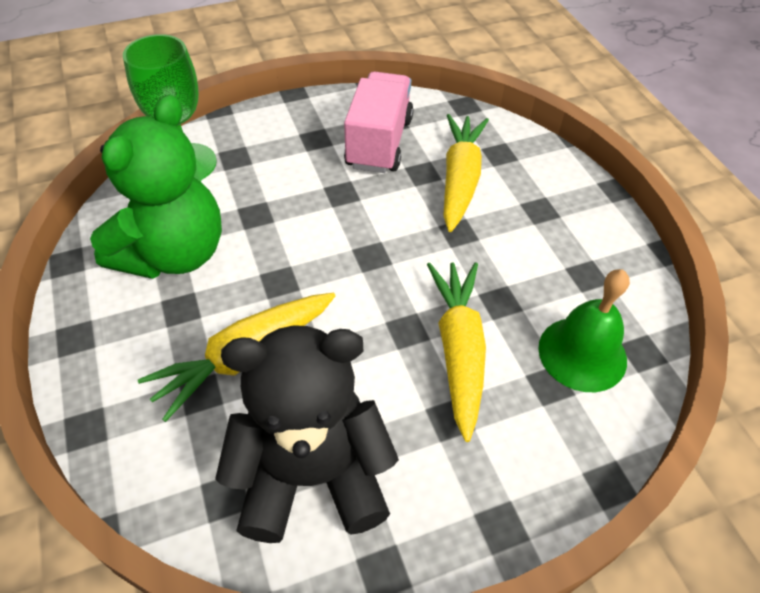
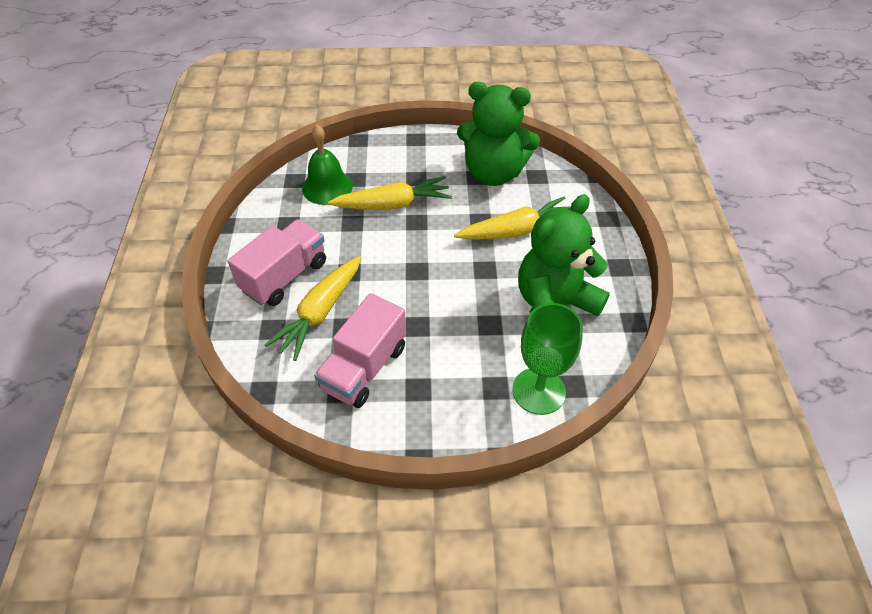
camera: 160 degrees left, 0 degrees up
black teddy bear [215,325,399,543] -> green teddy bear [457,82,540,186]
yellow carrot [427,262,486,442] -> yellow carrot turned 120 degrees counterclockwise [328,176,452,210]
none -> pink truck [228,219,326,306]

